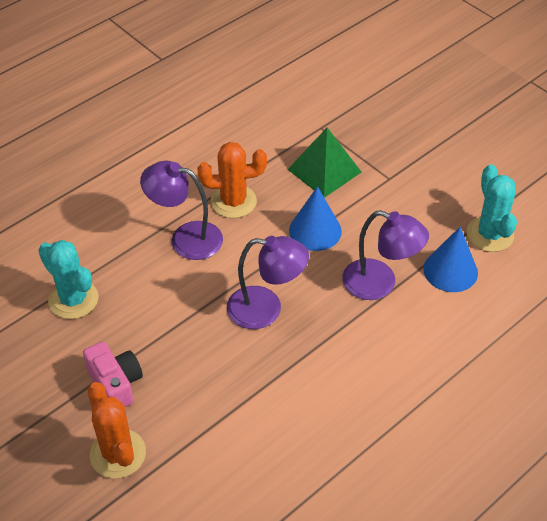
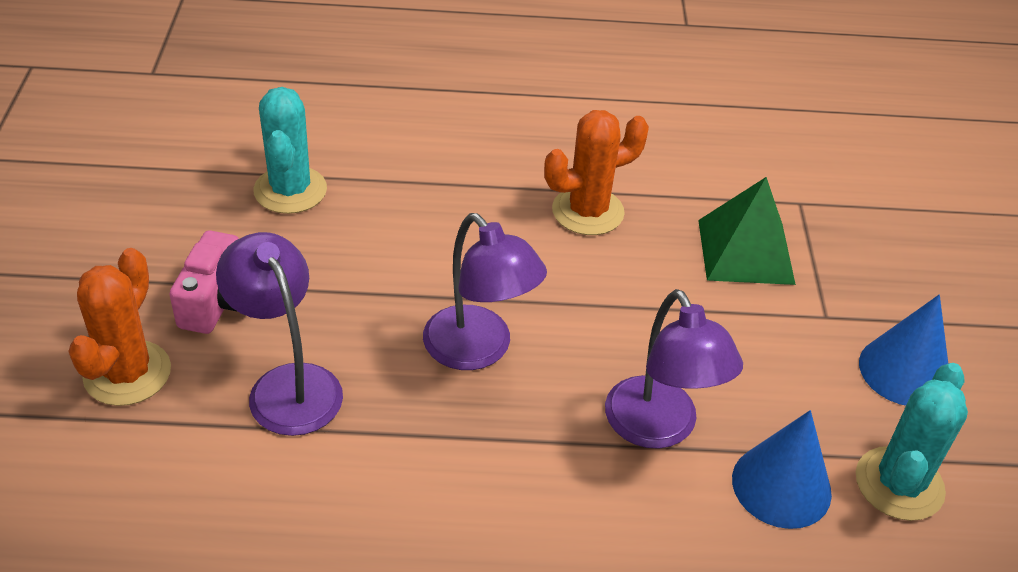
camera: 40 degrees right, 5 degrees down
purple lamp [140,161,223,260] -> purple lamp moved to [216,232,343,436]
orange cactus [197,142,267,218] -> orange cactus turned 60 degrees counterclockwise [544,110,649,235]
blue cone [289,186,342,251] -> blue cone moved to [859,294,948,406]

